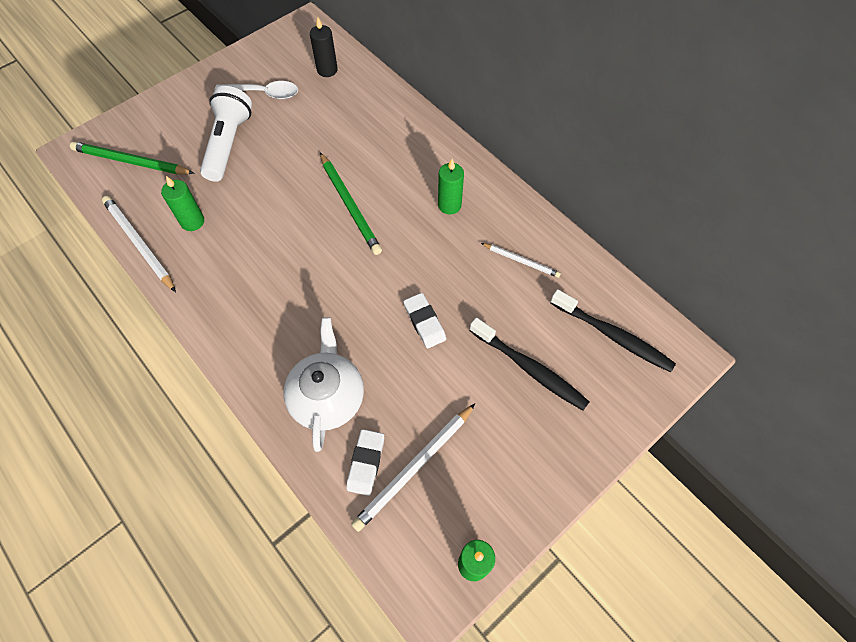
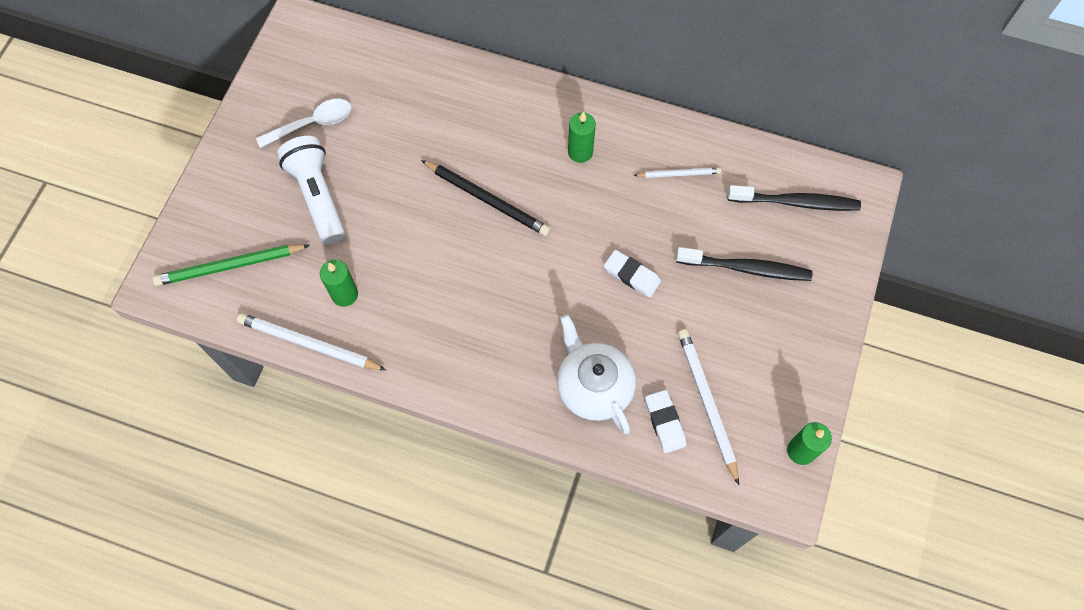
camera: 30 degrees left, 5 degrees up
black candle [310,17,338,77] -> none
green pencil [320,152,382,255] -> black pencil [421,160,550,236]
white pencil [351,403,476,532] -> white pencil turned 150 degrees clockwise [678,329,739,485]

